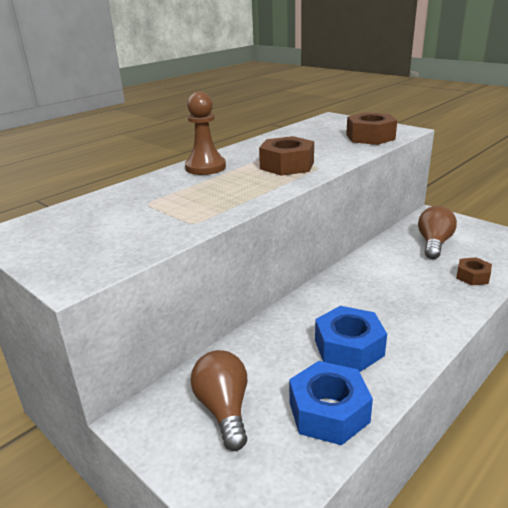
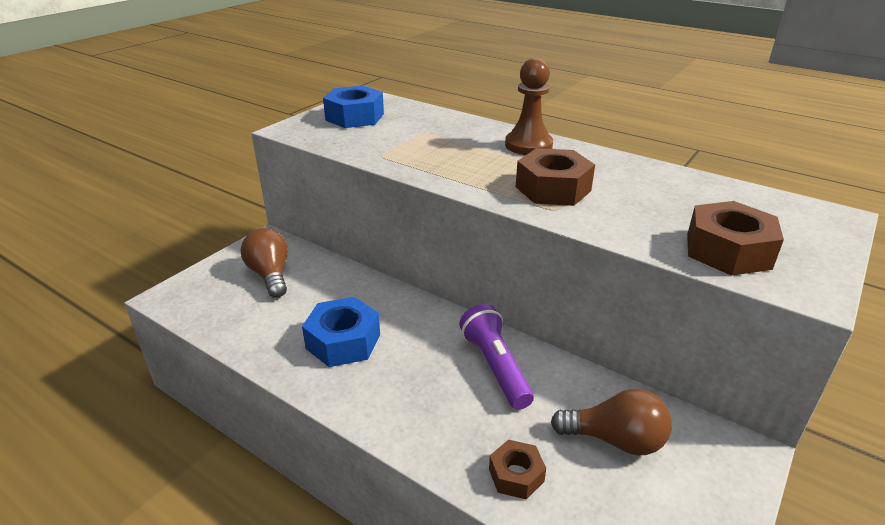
camera: 80 degrees right, 5 degrees up
brown light bulb [190,350,247,451] -> brown light bulb turned 90 degrees counterclockwise [241,228,288,298]
blue nut [289,361,373,445] -> blue nut moved to [323,85,384,128]
none -> purple flashlight [459,304,534,410]

